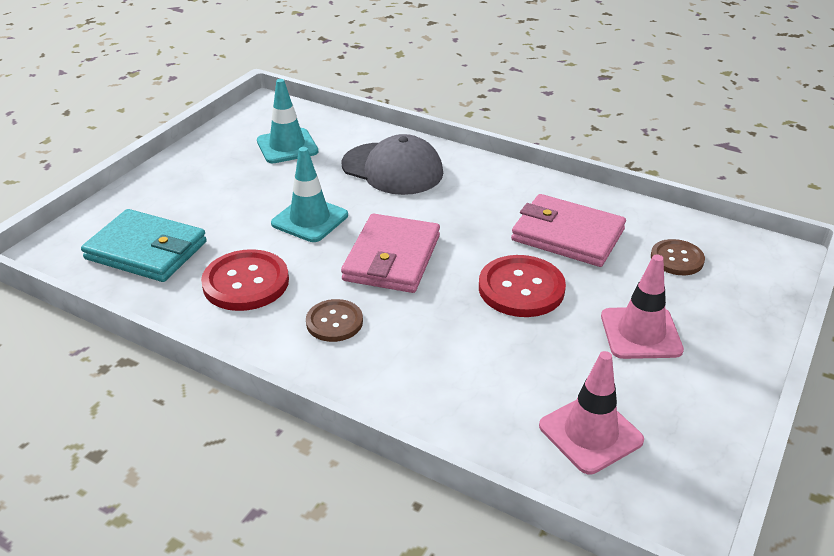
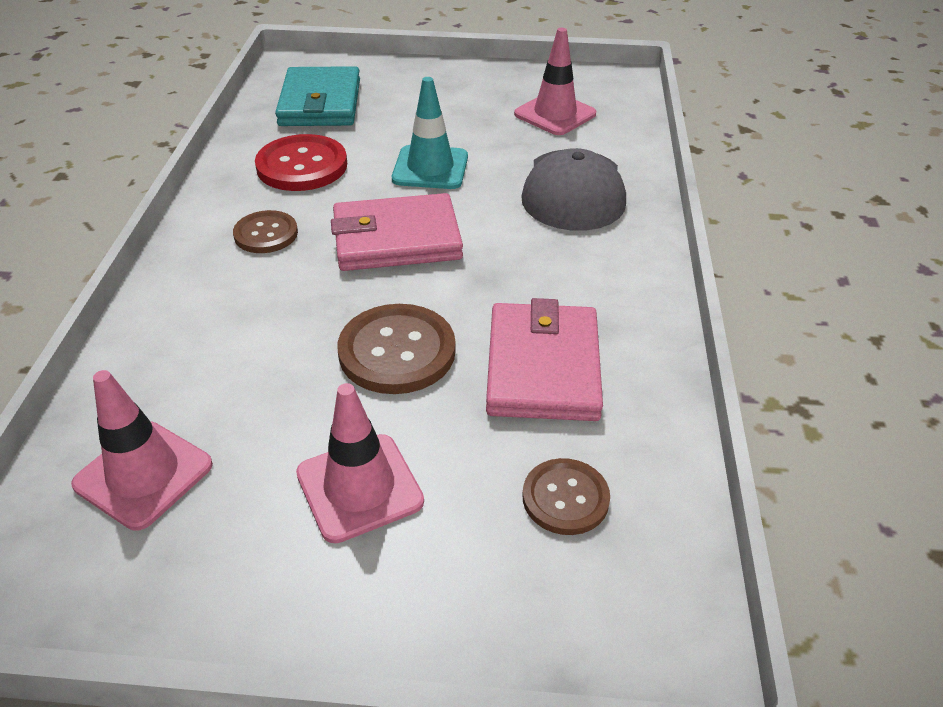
camera: 65 degrees right, 5 degrees up
turquoise traffic cone [257,79,318,163] -> pink traffic cone [514,28,596,135]
red button [479,255,566,317] -> brown button [337,304,456,394]

